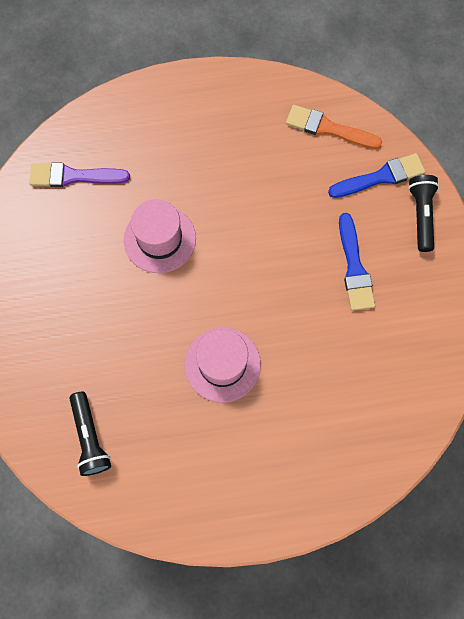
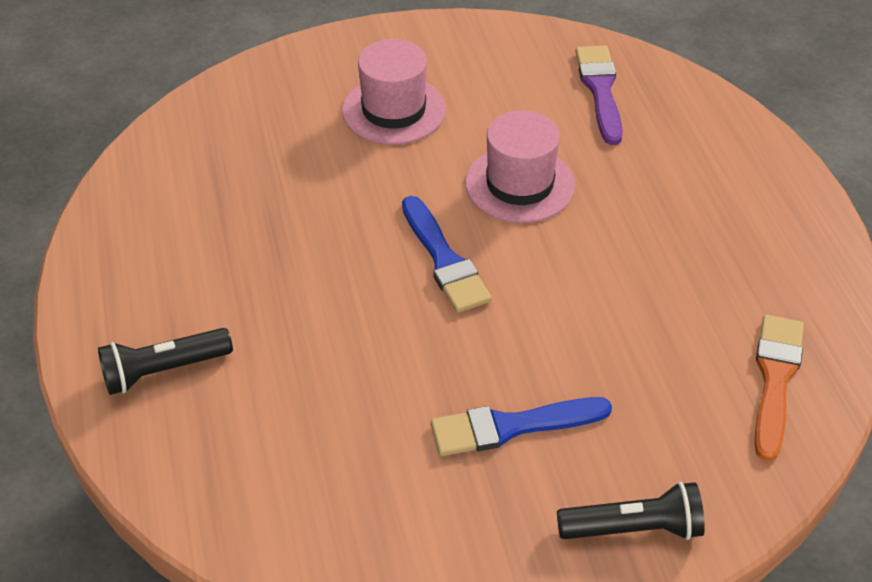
camera: 85 degrees right, 25 degrees down
black flashlight [69,392,111,476] -> black flashlight moved to [98,328,233,395]
pink hat [184,327,261,403] -> pink hat moved to [342,39,446,145]
blue brush [328,153,426,198] -> blue brush moved to [402,196,492,313]

